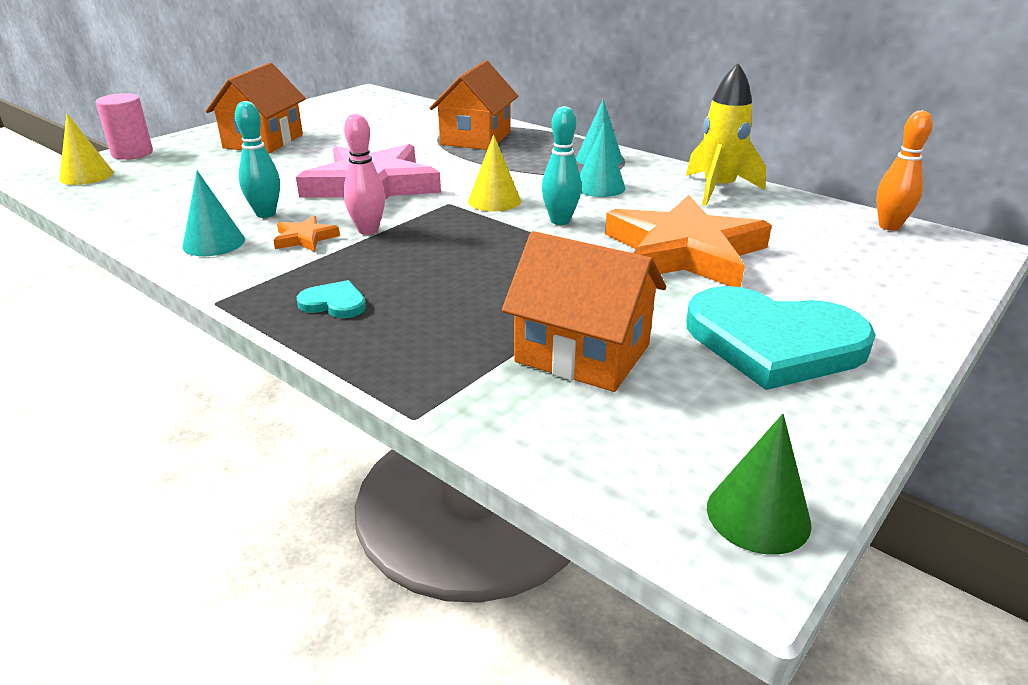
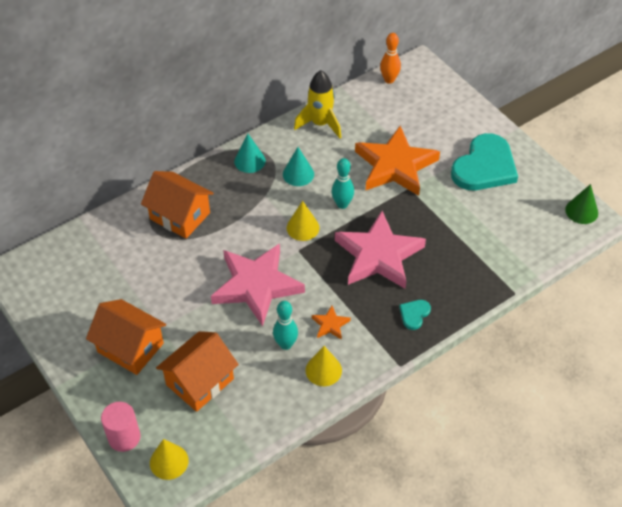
camera: 75 degrees left, 20 degrees up
turquoise cone [183,171,245,256] -> yellow cone [305,346,342,386]
pink bowling pin [343,113,385,235] -> none
orange house [502,231,666,392] -> orange house moved to [156,331,239,412]
none -> pink star [335,211,426,289]

